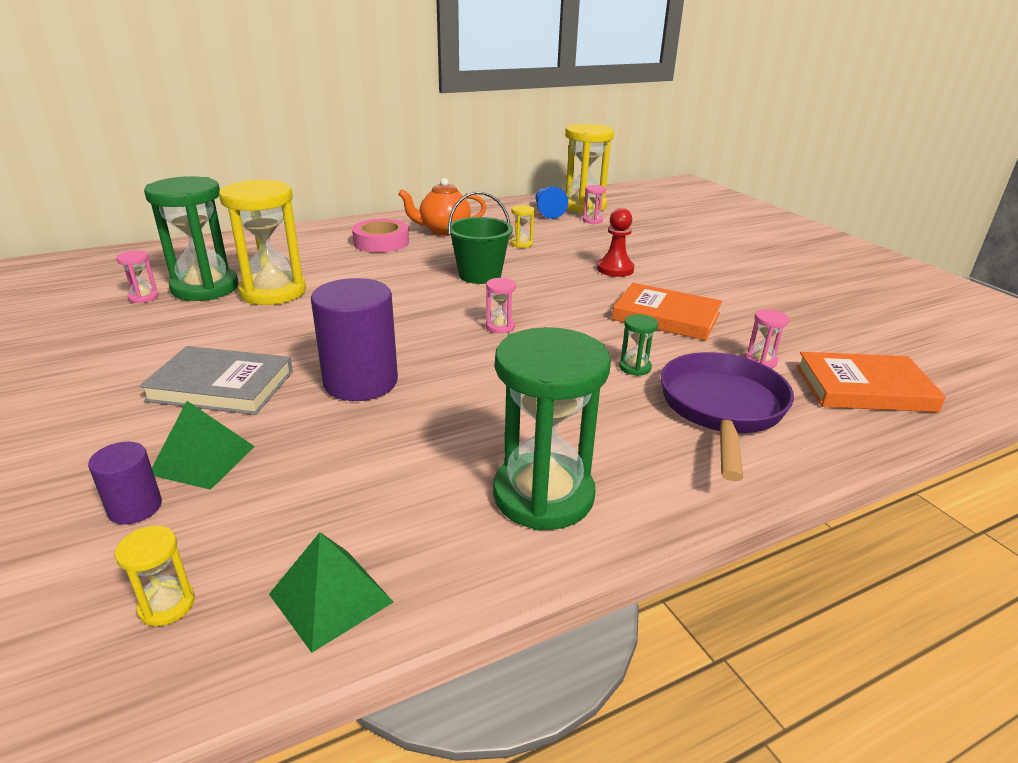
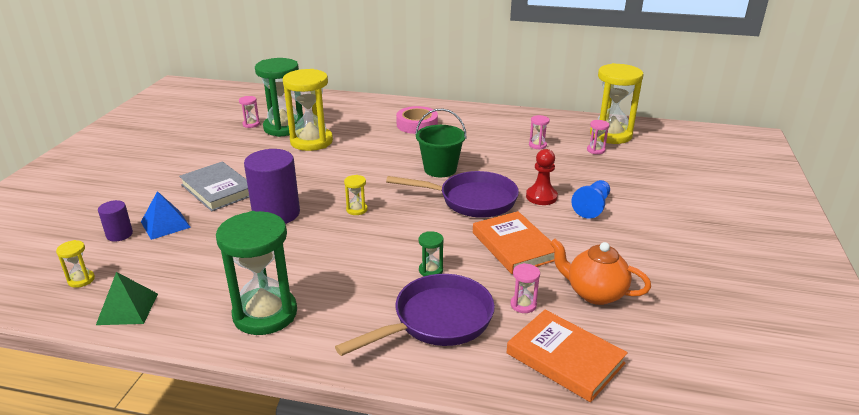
camera: 40 degrees right, 0 degrees up
green pyramid [152,401,255,490] -> blue pyramid [141,191,191,240]
orange teapot [398,178,487,236] -> orange teapot moved to [550,239,651,305]
pink hourglass [486,278,516,333] -> pink hourglass moved to [529,115,550,150]
yellow hourglass [511,205,534,248] -> yellow hourglass moved to [344,175,368,215]
blue pawn [536,187,568,219] -> blue pawn moved to [571,180,610,219]
none -> purple pan [386,171,519,218]

